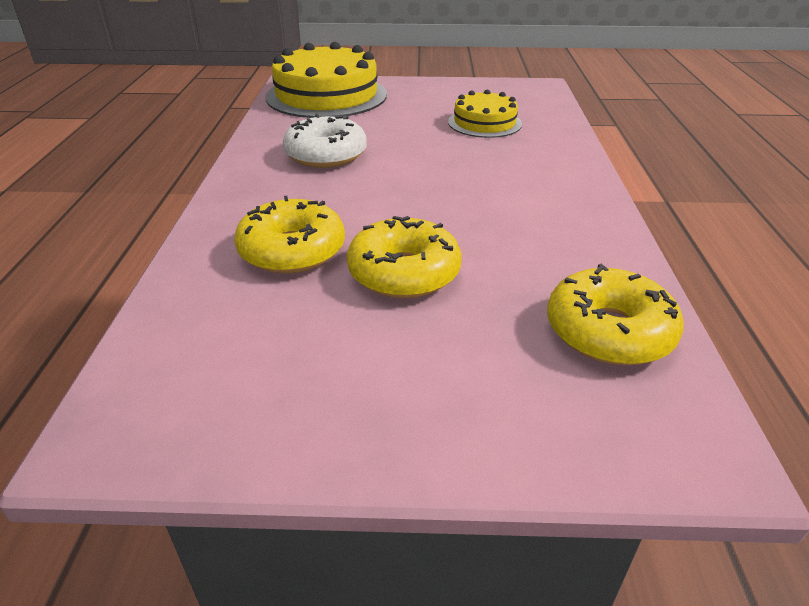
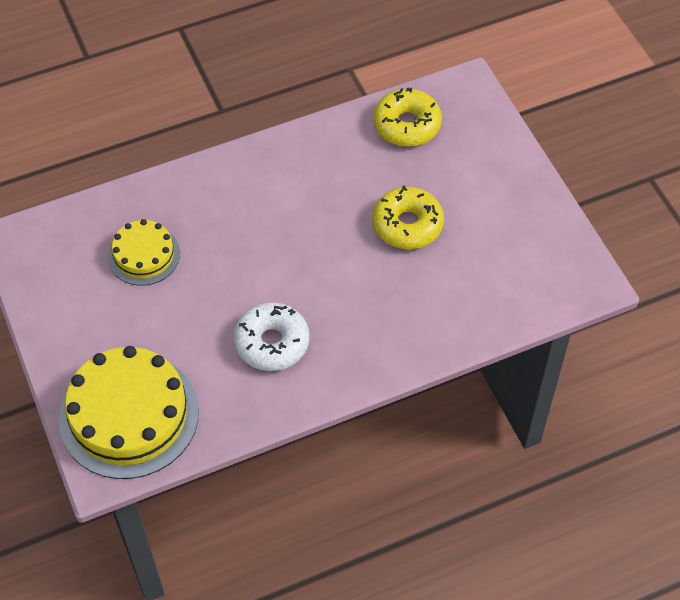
camera: 115 degrees left, 20 degrees up
yellow donut [234,196,345,274] -> none

